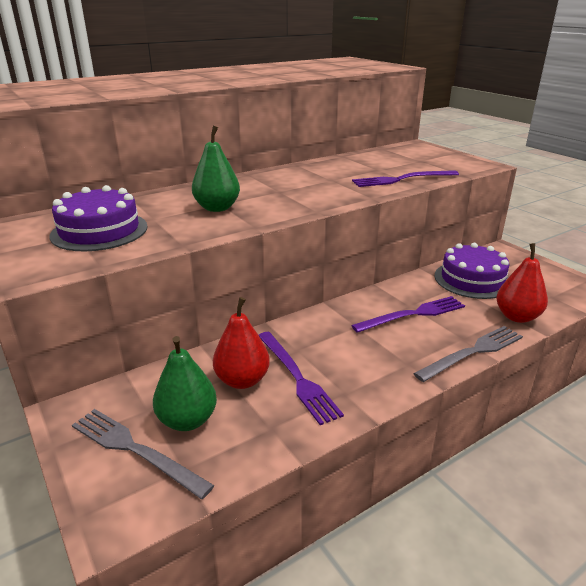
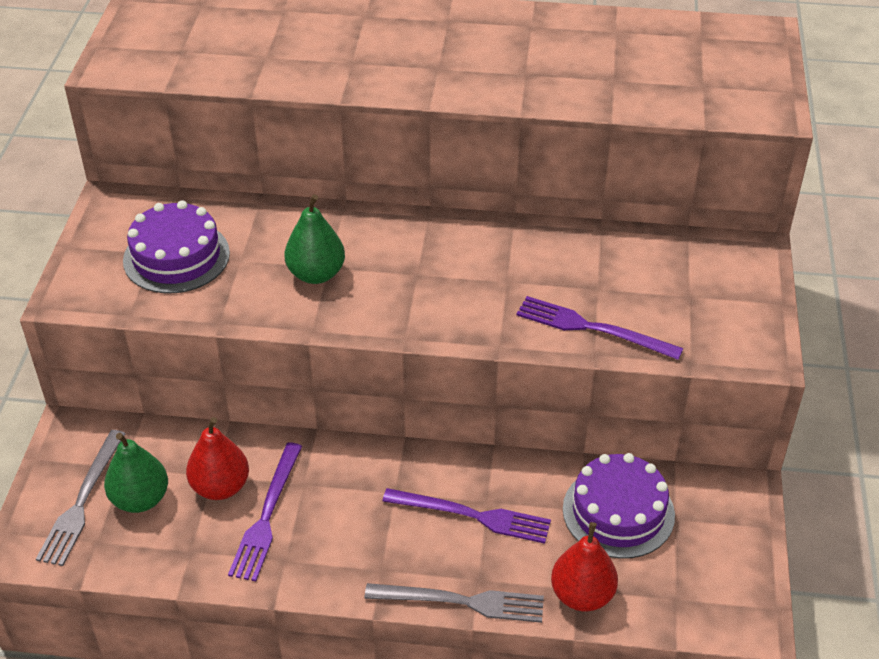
camera: 40 degrees right, 15 degrees up
grey fork [72,409,214,499] -> grey fork turned 150 degrees counterclockwise [36,430,126,566]

